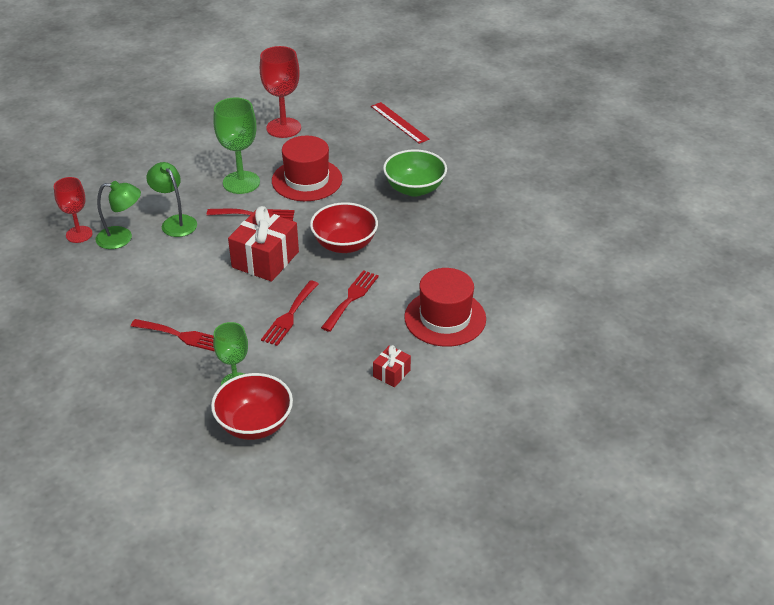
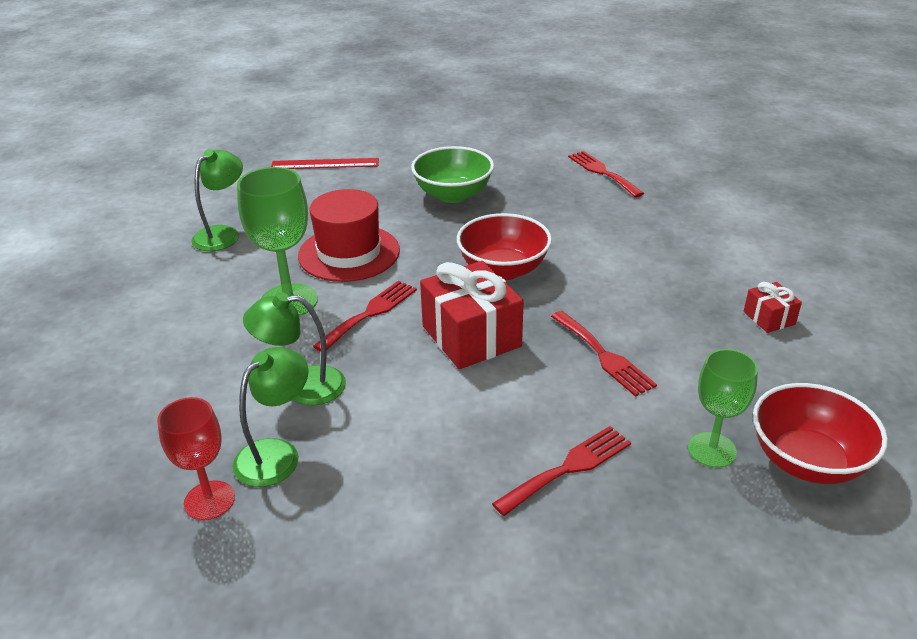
camera: 55 degrees left, 5 degrees down
red goblet [260,46,301,138] -> green lamp [191,149,243,251]
red fork [321,270,379,332] -> red fork moved to [568,151,644,198]
red hat [404,268,486,347] -> none

